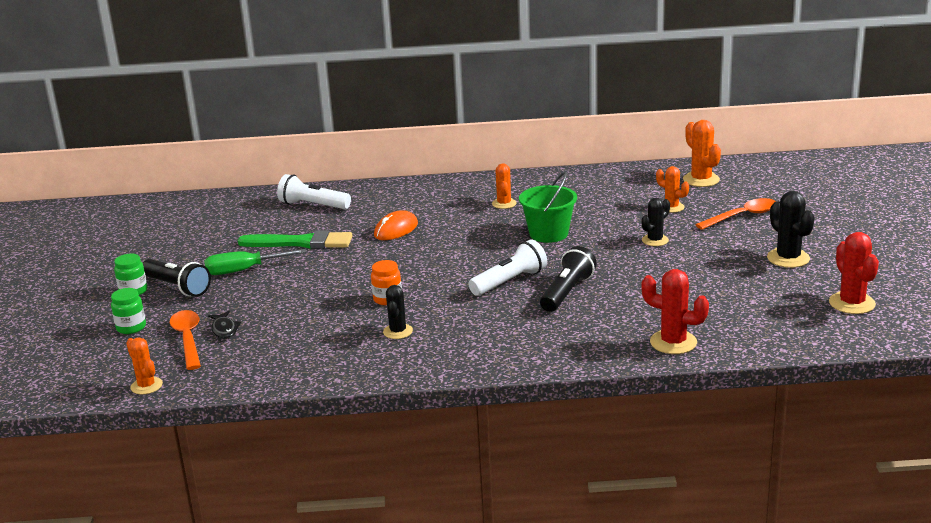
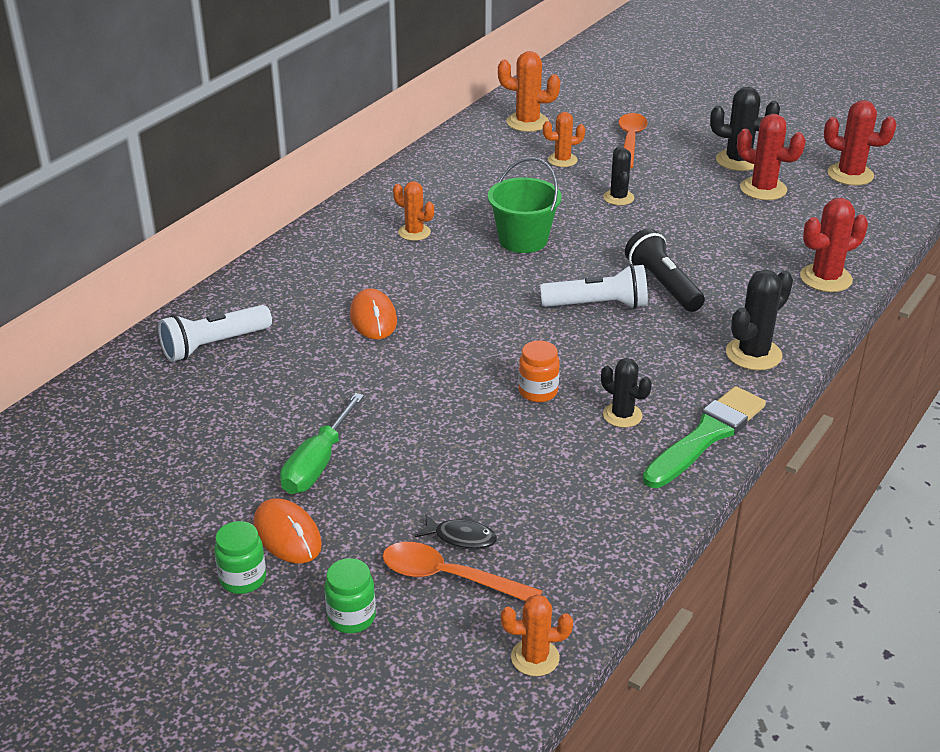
camera: 55 degrees left, 10 degrees up
black flashlight [143,259,211,297] -> orange mouse [253,498,322,563]
green brush [238,230,352,249] -> green brush moved to [642,386,766,488]
white flashlight [468,239,547,296] -> white flashlight turned 90 degrees clockwise [540,264,648,309]
none -> black cactus [726,270,793,370]
none -> red cactus [737,114,806,200]

